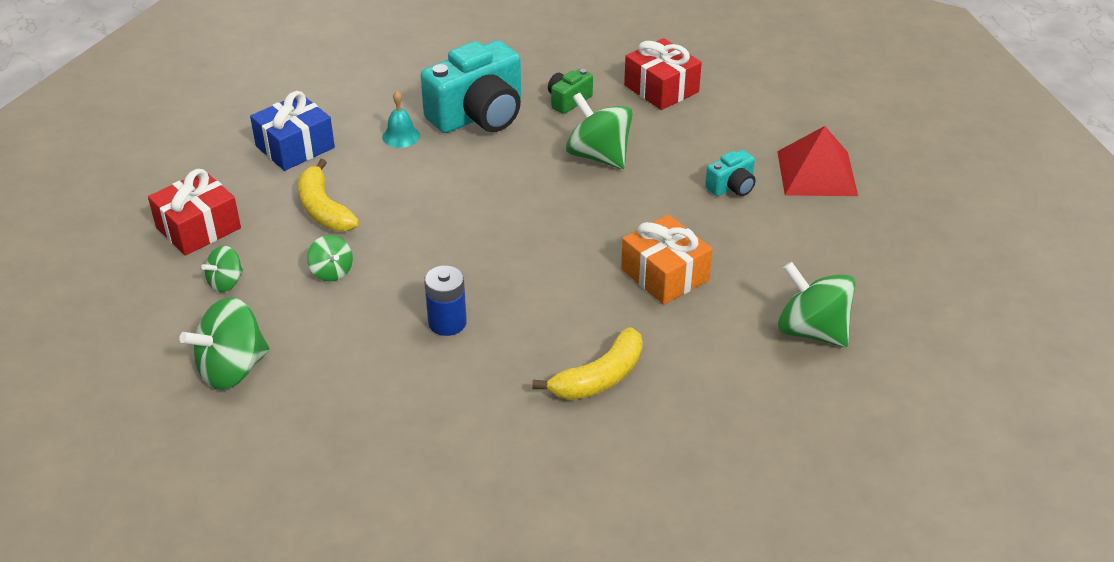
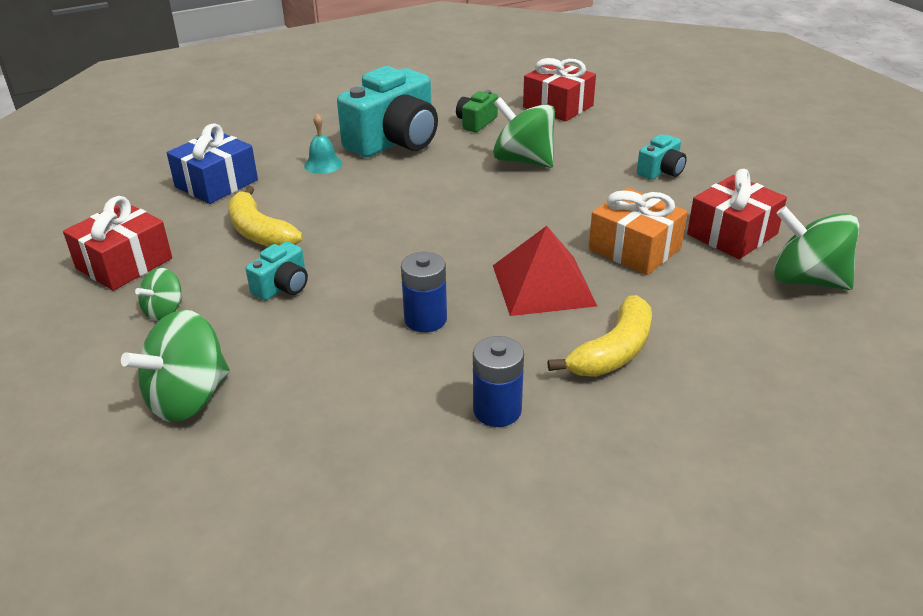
camera: 10 degrees left, 5 degrees down
green spinning top [307,235,353,281] -> turquoise camera [245,242,308,300]
red pyramid [777,126,858,196] -> red pyramid moved to [493,226,597,316]
none -> blue battery [473,336,524,427]
none -> red gift [687,169,787,259]

